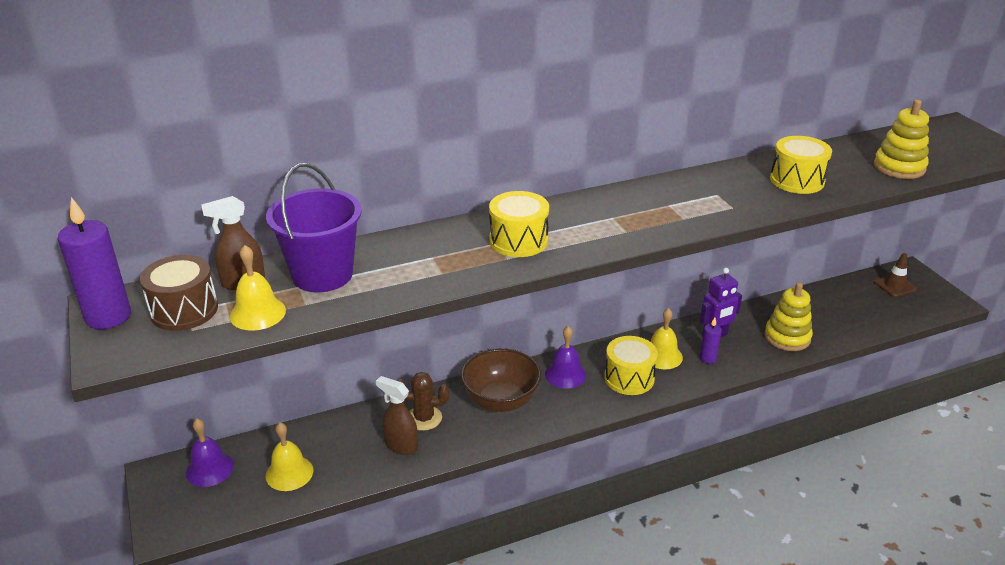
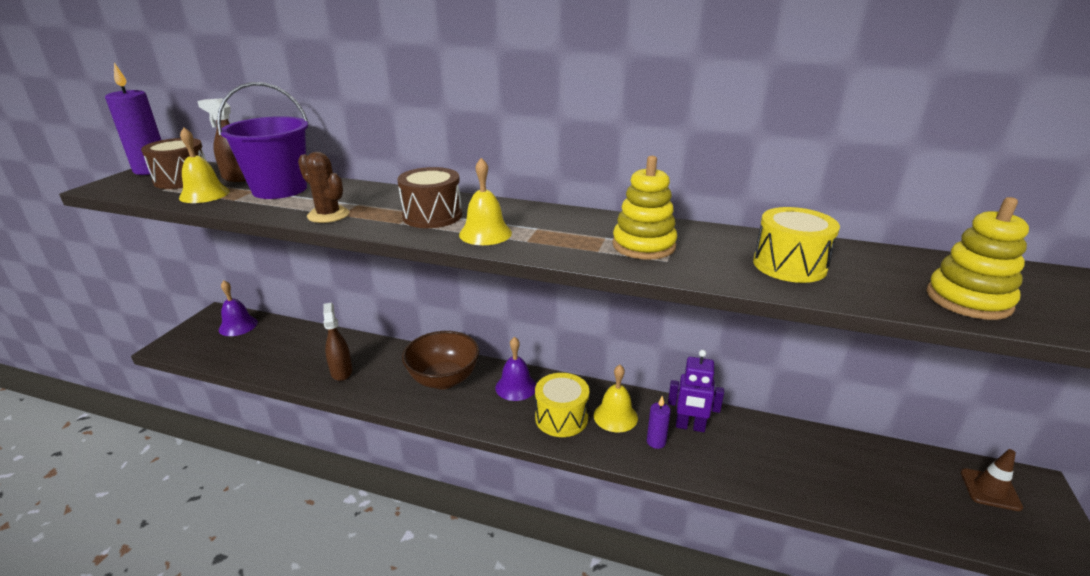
camera: 40 degrees right, 5 degrees down
yellow bell [266,422,313,491] -> yellow bell moved to [459,158,512,245]
brown cactus [397,372,449,431] -> brown cactus moved to [298,152,349,223]
yellow drum [489,191,549,257] -> brown drum [397,167,462,228]
yellow stacking toy [764,282,813,351] -> yellow stacking toy moved to [612,156,677,260]

